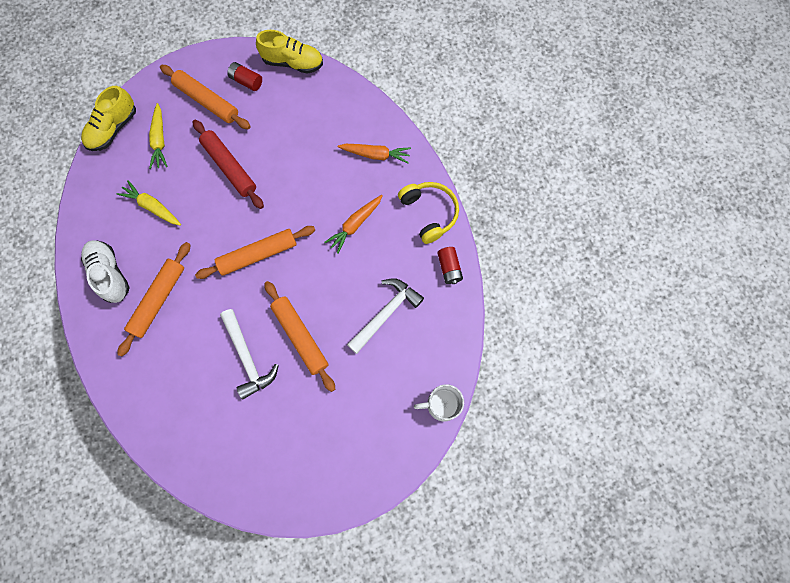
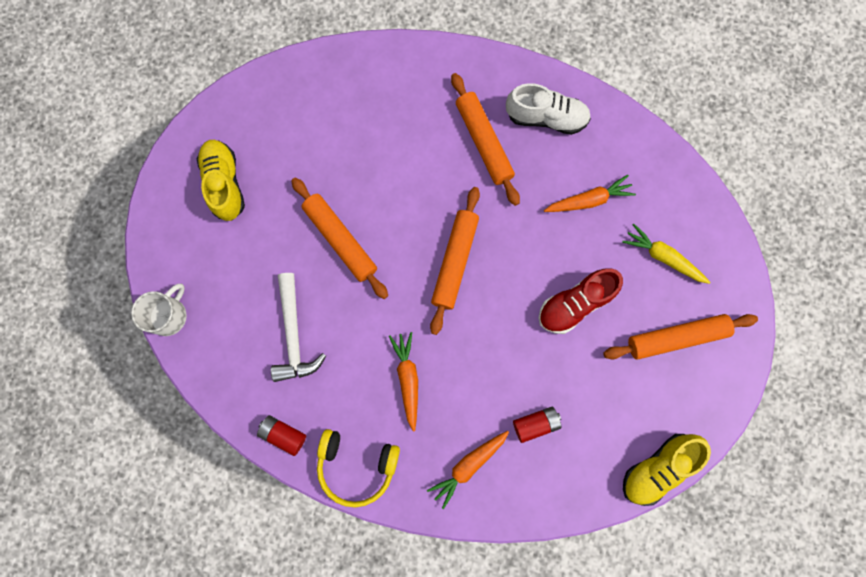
camera: 130 degrees right, 5 degrees up
yellow shoe [81,86,136,151] -> yellow shoe moved to [197,140,245,221]
yellow carrot [117,180,181,226] -> orange carrot [544,175,636,212]
red rolling pin [193,120,264,209] -> red shoe [539,268,623,334]
white hammer [220,309,279,399] -> none
red battery [227,62,262,91] -> red battery moved to [513,407,561,443]
orange rolling pin [264,281,335,392] -> orange rolling pin turned 45 degrees clockwise [291,178,388,299]

